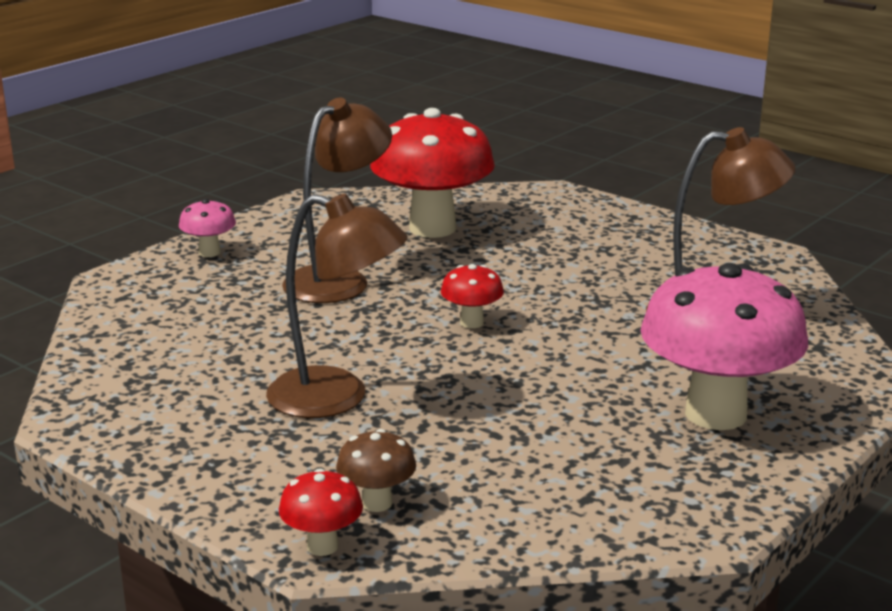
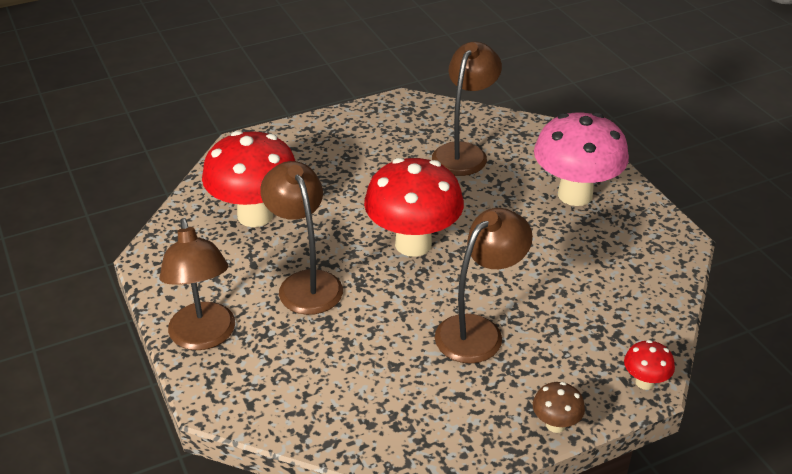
camera: 65 degrees left, 15 degrees up
pink mushroom [179,199,236,257] -> brown lamp [159,218,235,350]
brown mushroom [336,429,416,512] -> brown mushroom moved to [533,382,585,433]
red mushroom [441,264,504,328] -> red mushroom [364,158,464,257], size x2.26

